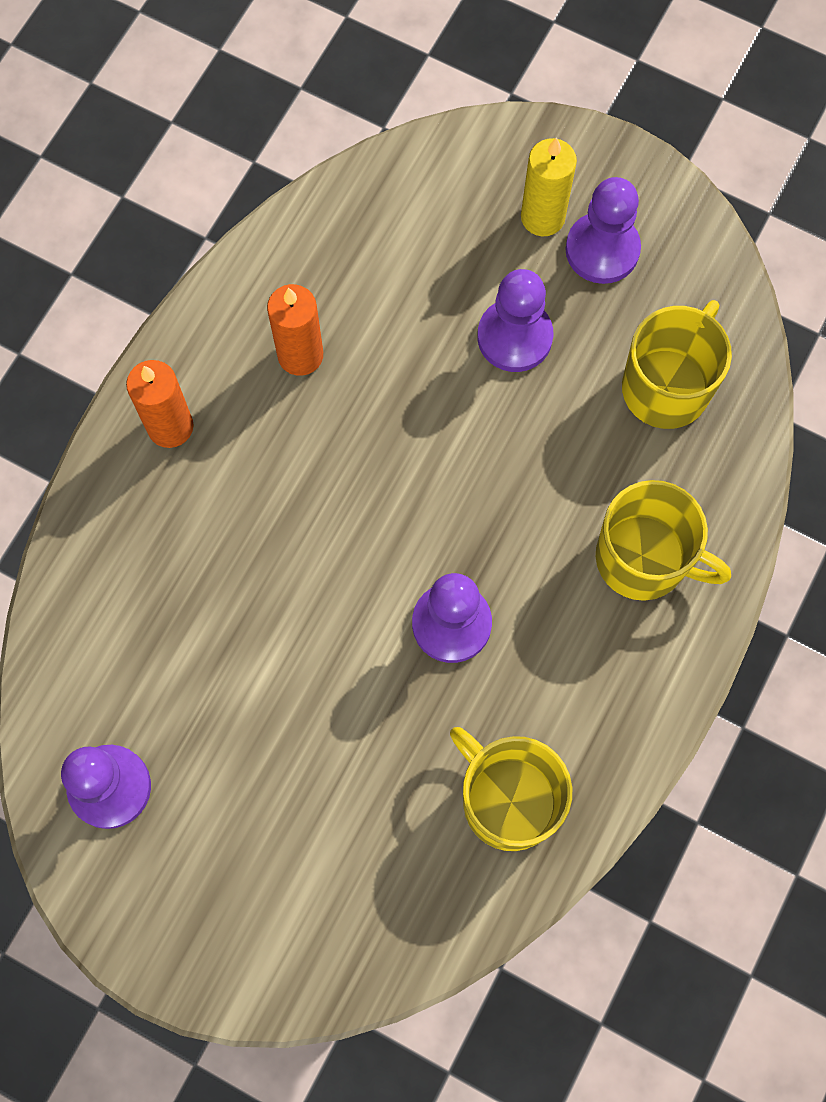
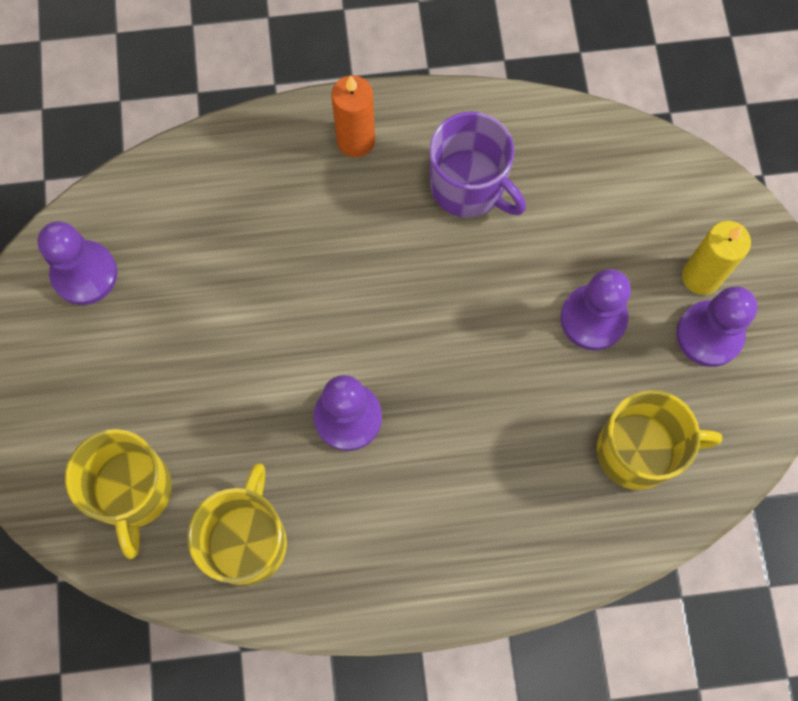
camera: 55 degrees right, 0 degrees up
orange candle [267,284,323,376] -> purple mug [429,111,526,218]
yellow mug [596,480,731,601] -> yellow mug moved to [65,429,172,559]

